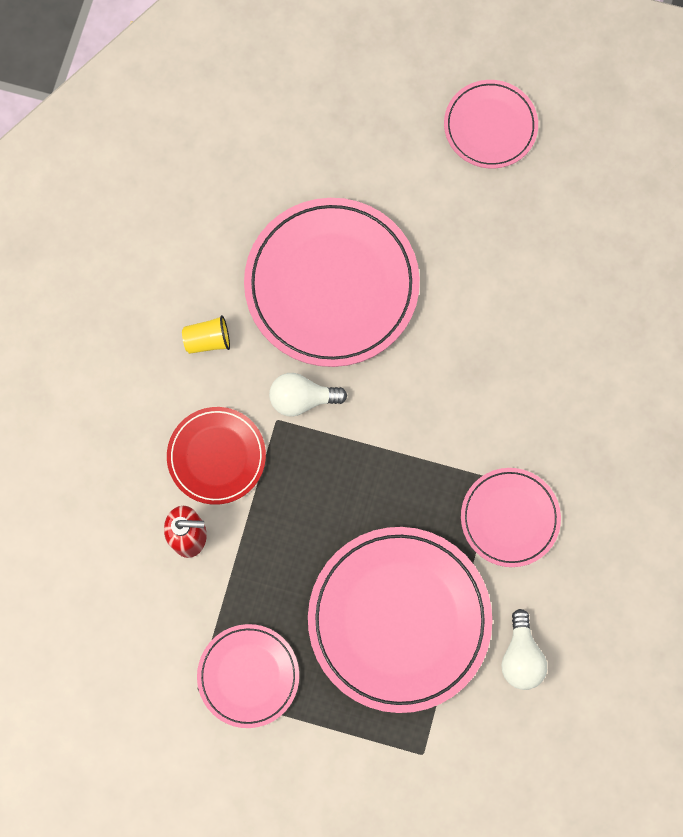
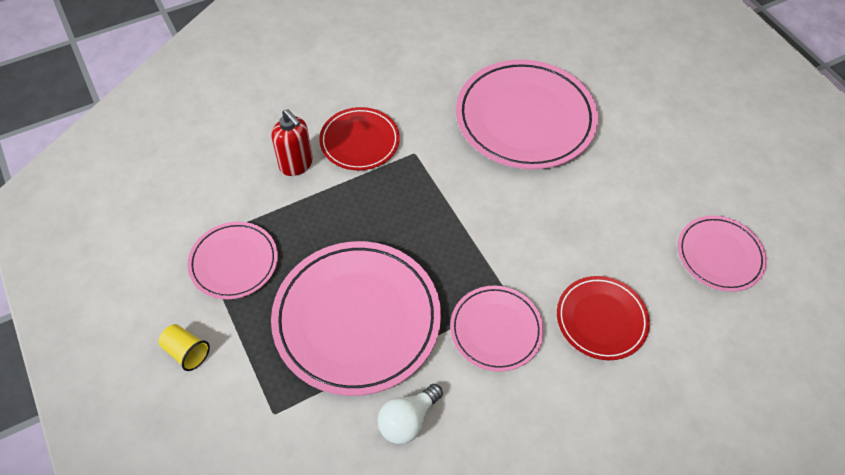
camera: 45 degrees right, 20 degrees down
yellow cup [182,315,230,354] -> yellow cup moved to [158,324,210,371]
white light bulb [269,373,347,417] -> none
pink plate [444,80,538,169] -> pink plate moved to [678,215,767,292]
none -> red plate [557,276,650,360]

